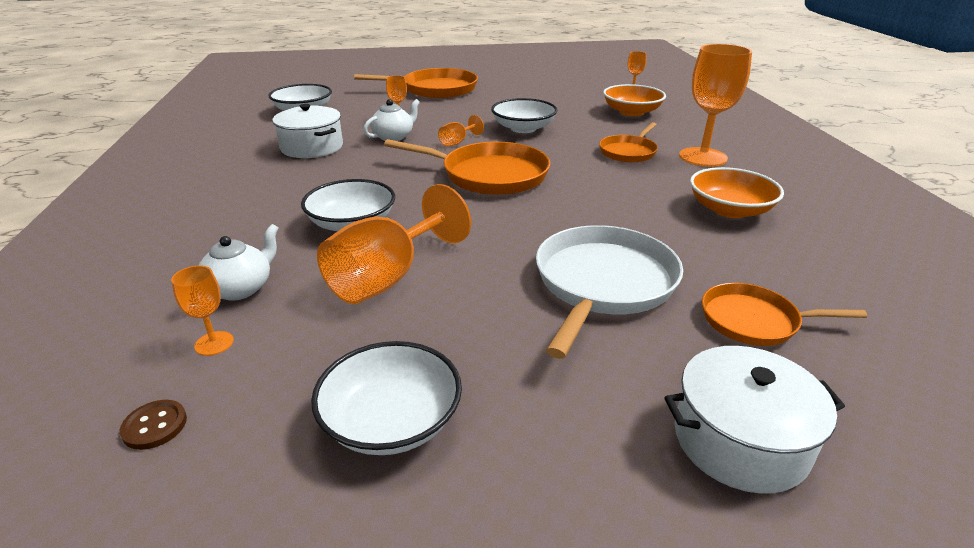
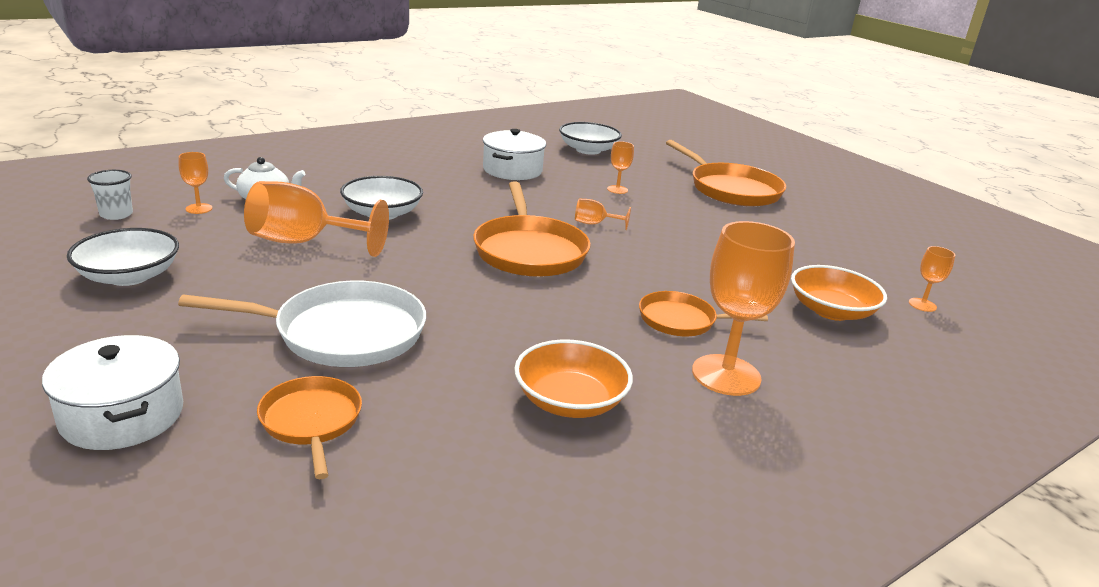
camera: 60 degrees right, 5 degrees down
brown button [120,400,187,450] -> white cup [87,170,133,220]
white teapot [363,99,420,141] -> none
white bowl [491,98,557,133] -> none

